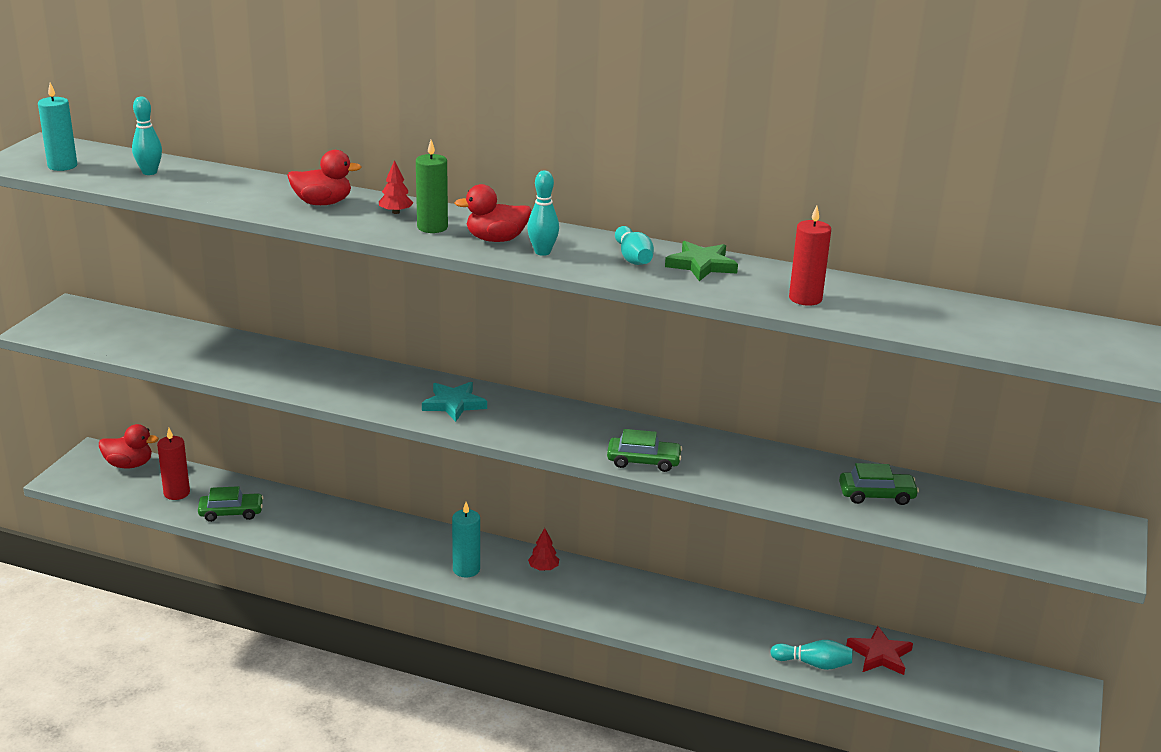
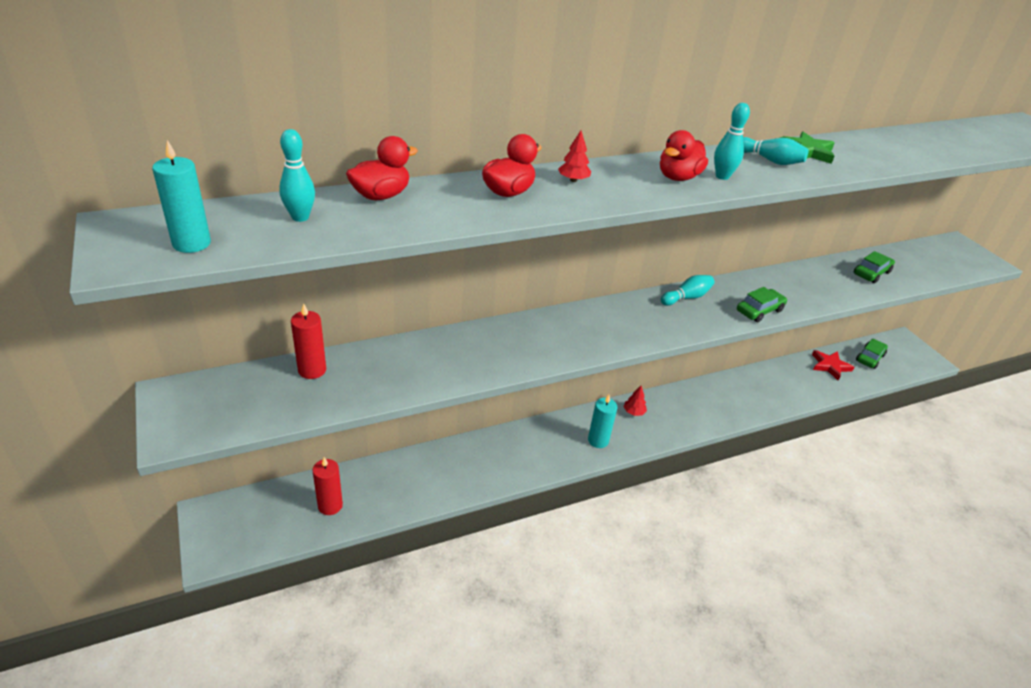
camera: 45 degrees left, 10 degrees up
red duck [99,424,159,468] -> red duck moved to [346,136,418,200]
green car [198,486,264,522] -> green car moved to [856,339,888,369]
green candle [416,140,448,233] -> none
turquoise star [422,382,487,422] -> none
turquoise bowling pin [770,640,852,670] -> turquoise bowling pin moved to [661,275,714,306]
red candle [789,206,831,306] -> red candle moved to [291,303,326,379]

